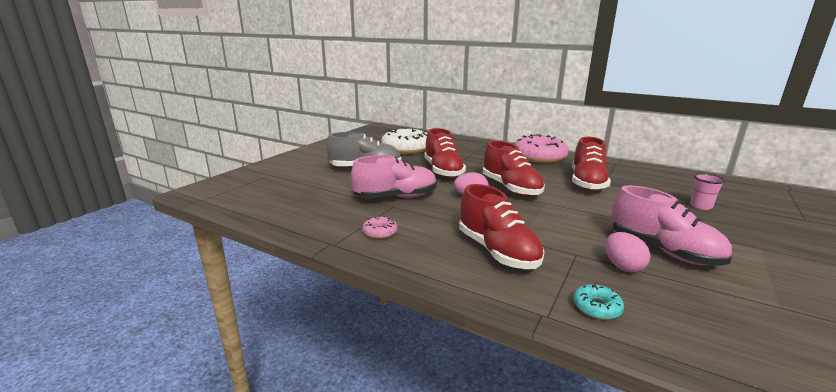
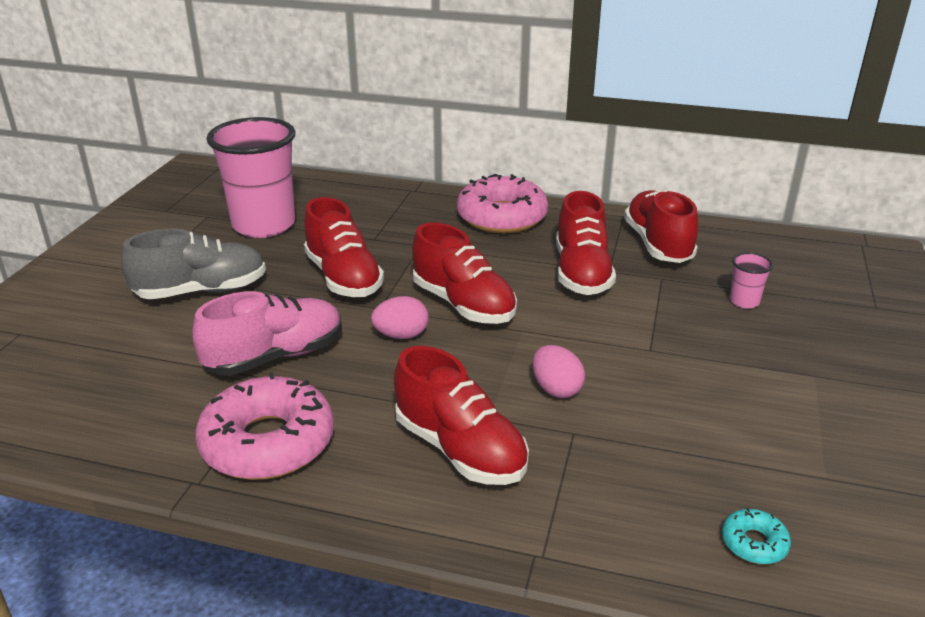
camera: 15 degrees left, 10 degrees up
pink donut [362,216,397,239] -> pink donut [195,372,334,480], size x2.33
white donut [381,128,427,154] -> pink cup [206,117,296,238]
turquoise donut [573,283,624,320] -> turquoise donut moved to [722,508,791,564]
pink egg [605,232,650,273] -> pink egg moved to [532,345,585,398]
pink shoe [611,185,732,266] -> none
none -> red shoe [624,190,699,263]

